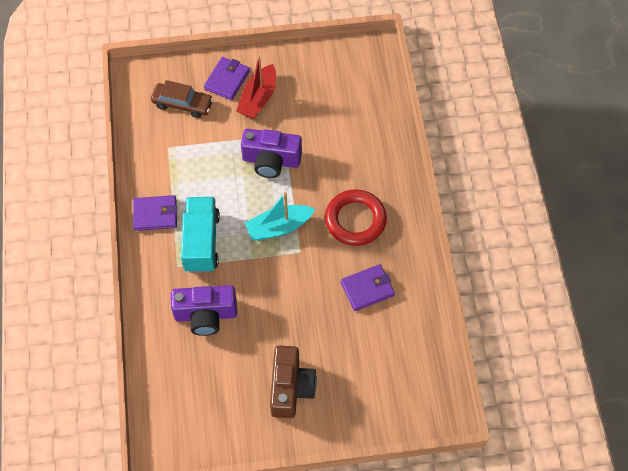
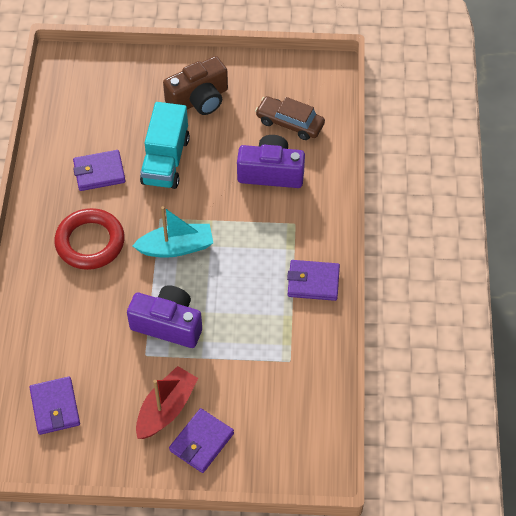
camera: 170 degrees left, 5 degrees down
brown car [151,80,214,118] -> brown car moved to [255,96,325,140]
turquoise truck [181,197,220,273] -> turquoise truck moved to [140,102,190,189]
brown camera [270,345,317,418] -> brown camera turned 135 degrees counterclockwise [163,56,228,115]
none -> purple wallet [29,376,80,435]

